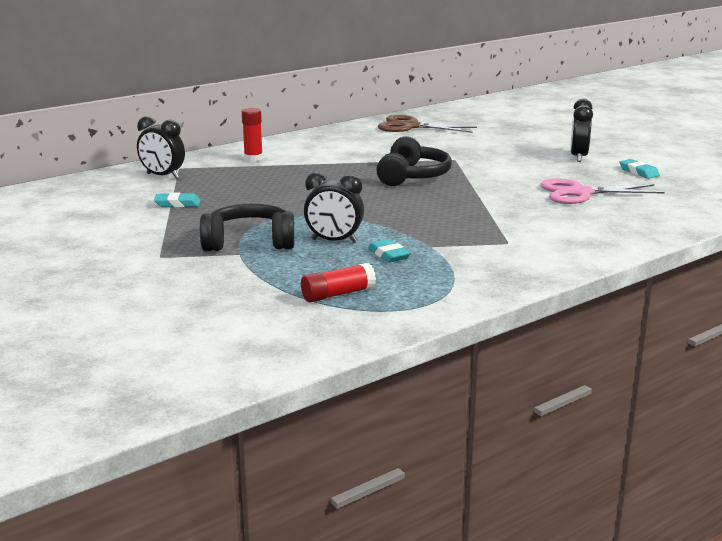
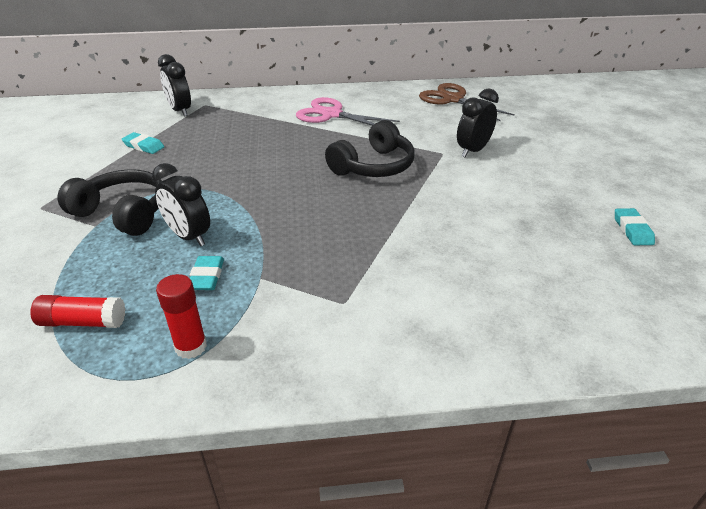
camera: 30 degrees right, 15 degrees up
red glue stick [242,108,263,162] -> red glue stick moved to [156,274,207,359]
pink scissors [540,179,664,204] -> pink scissors moved to [296,97,400,125]
black clock [570,99,593,162] -> black clock moved to [457,88,499,158]

